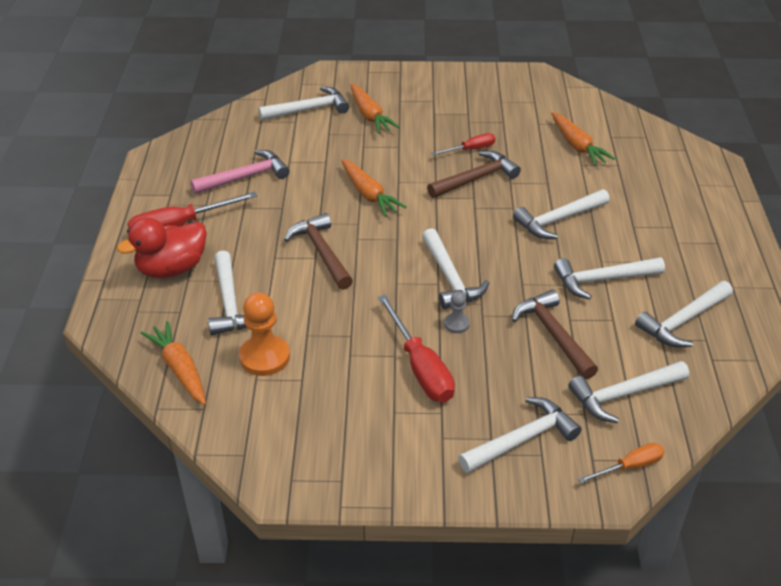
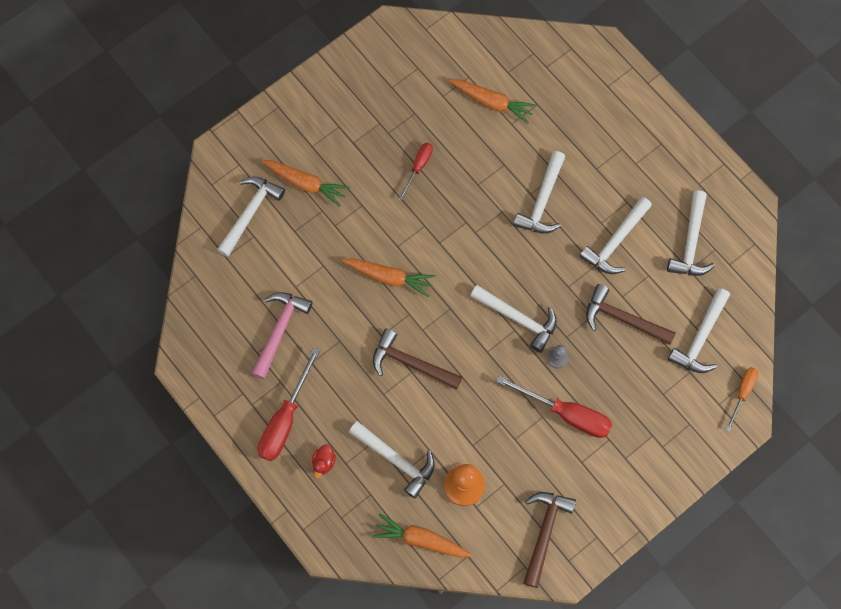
camera: 40 degrees left, 30 degrees up
red duck [117,217,207,278] -> red duck [312,444,336,478], size x0.45
brown hammer [427,151,521,198] -> brown hammer moved to [523,492,576,588]
white hammer [458,397,582,473] -> none

